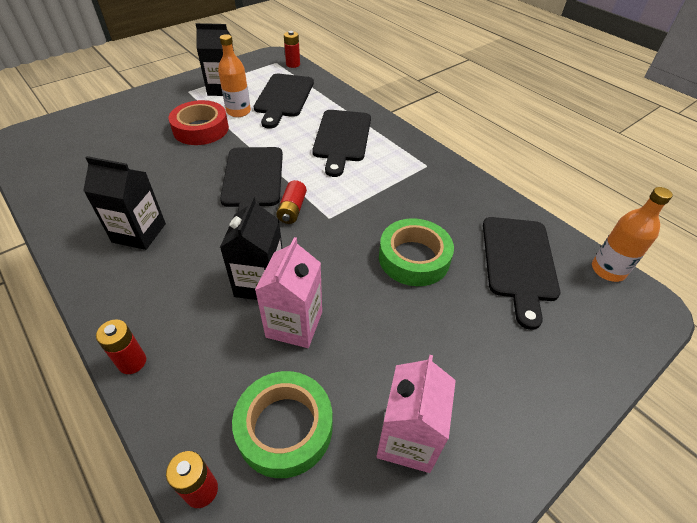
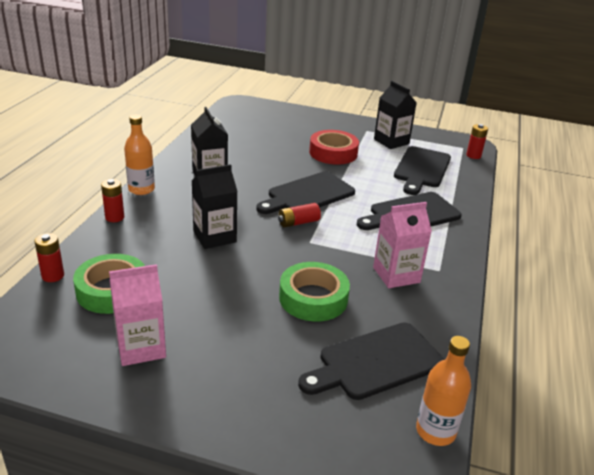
camera: 55 degrees right, 15 degrees down
orange bottle [218,34,251,117] -> orange bottle moved to [124,115,155,195]
black cutting board [254,74,314,129] -> black cutting board turned 45 degrees counterclockwise [394,146,451,195]
pink carton [255,237,322,348] -> pink carton moved to [373,202,432,288]

